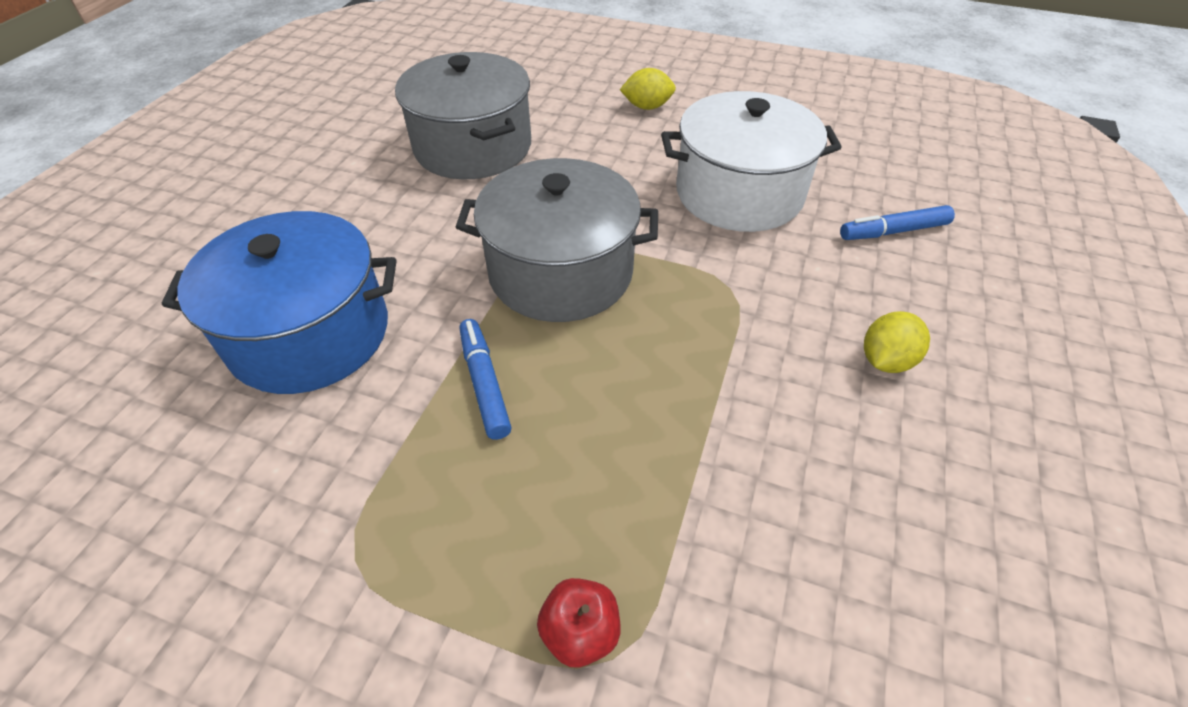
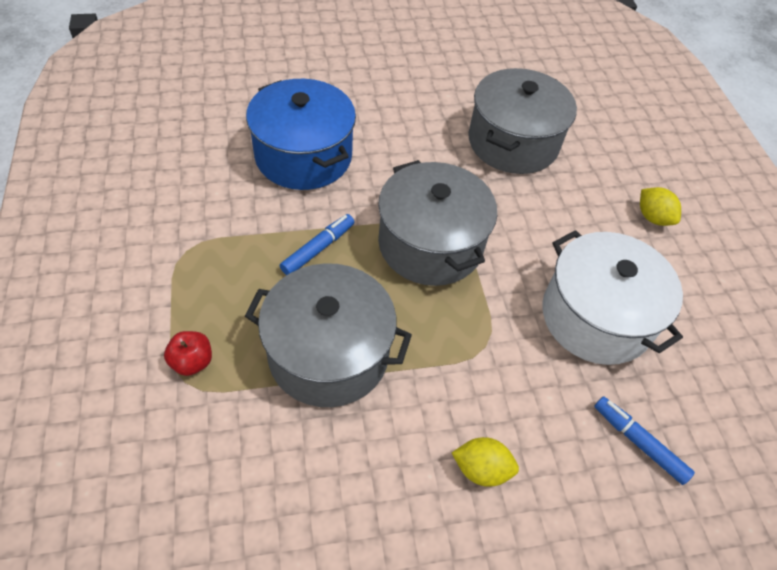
camera: 55 degrees right, 5 degrees up
none -> grey pot [245,263,412,407]

